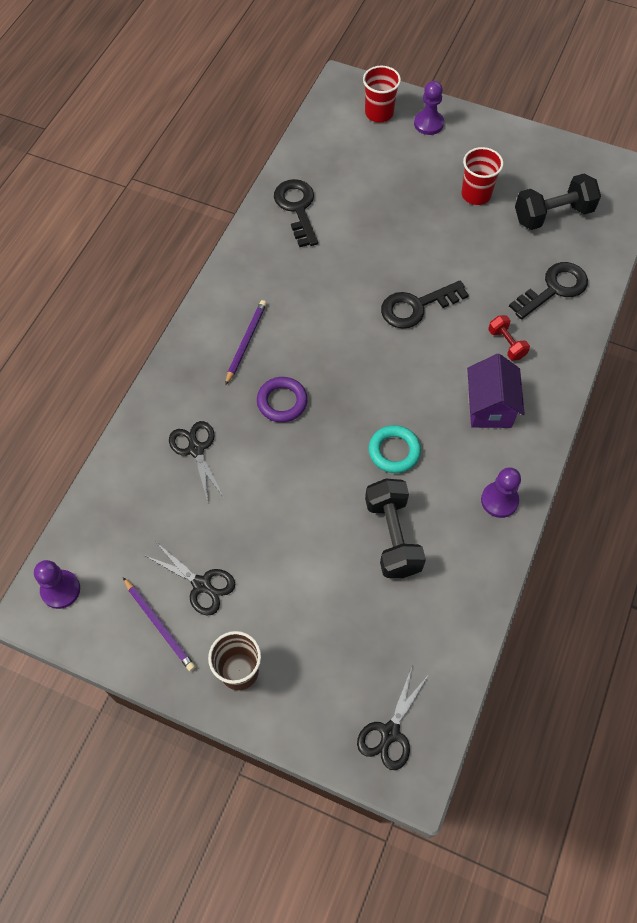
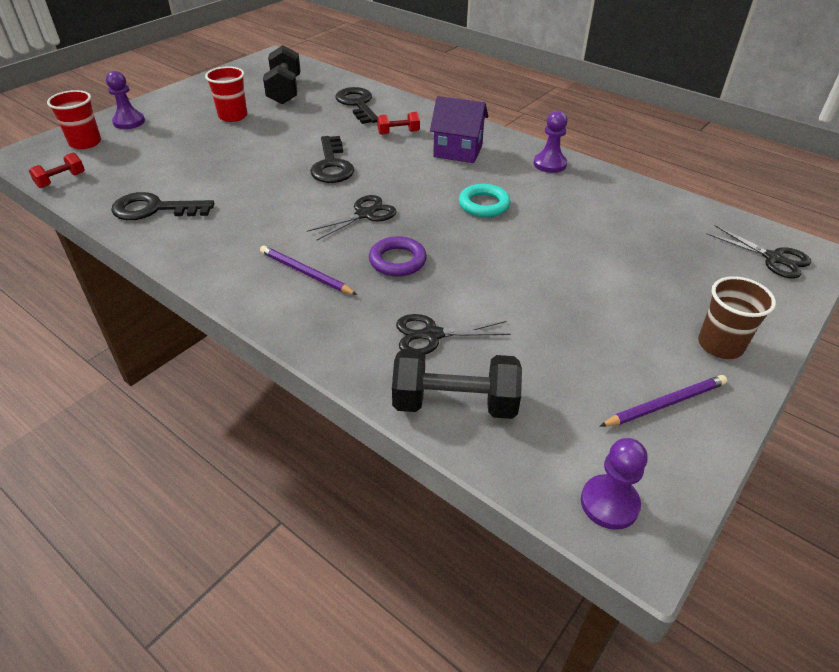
camera: 75 degrees left, 20 degrees down
black scissors [146,542,235,615] -> black scissors moved to [307,195,397,240]
black dumbbell [365,479,426,578] -> black dumbbell moved to [392,349,522,419]
none -> red dumbbell [29,153,85,188]

